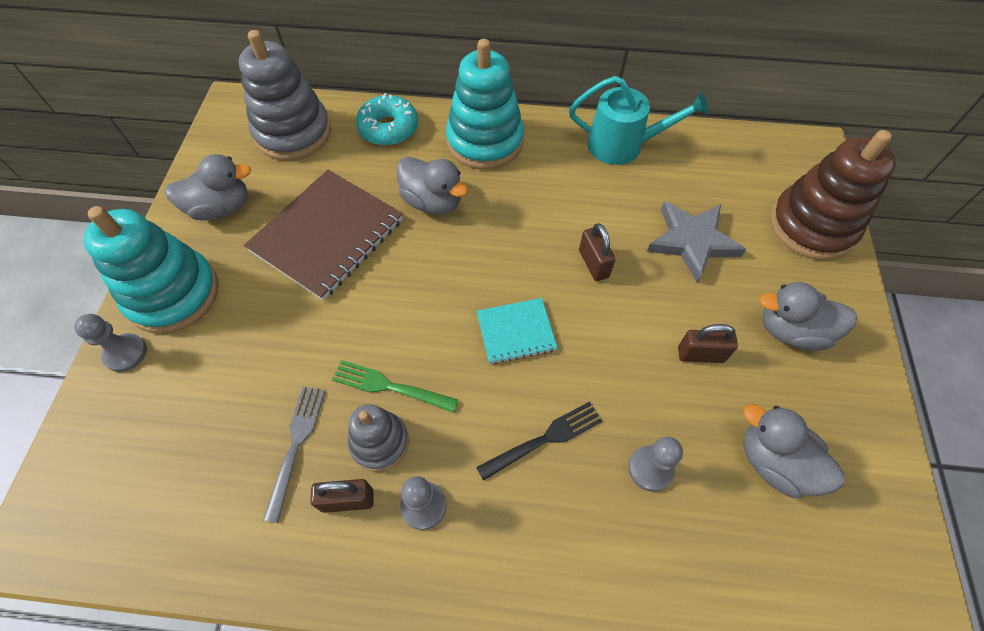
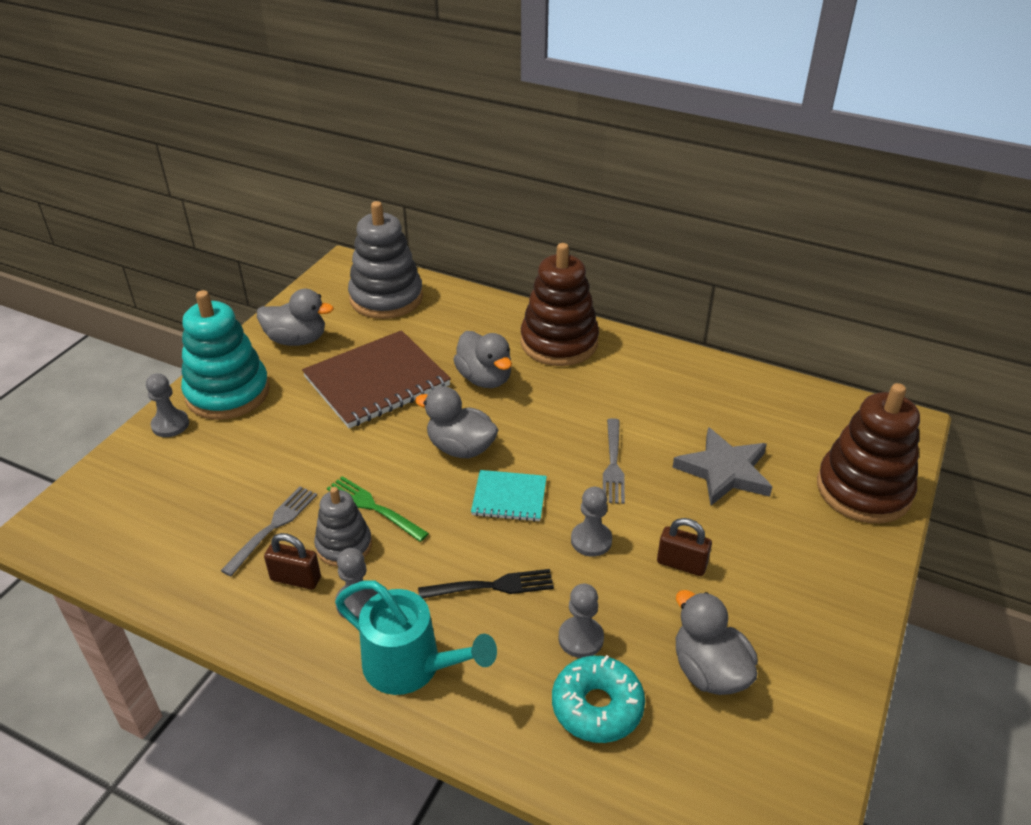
camera: 20 degrees right, 20 degrees down
turquoise donut [356,93,418,146] -> turquoise donut moved to [552,655,645,743]
turquoise stacking toy [446,39,524,169] -> brown stacking toy [520,243,599,366]
turquoise watering can [569,76,709,165] -> turquoise watering can moved to [335,580,497,695]
brown padlock [579,223,615,281] -> grey fork [603,418,625,504]
grey duck [759,282,858,351] -> grey duck moved to [415,386,498,458]
none -> grey pawn [571,487,612,557]

